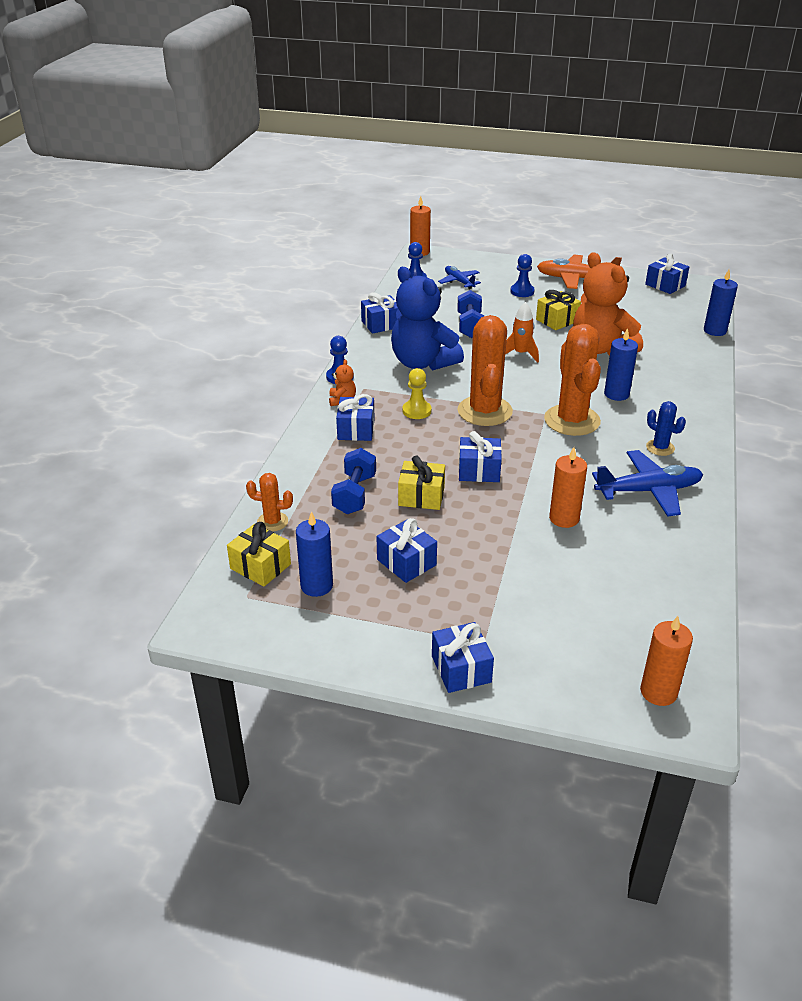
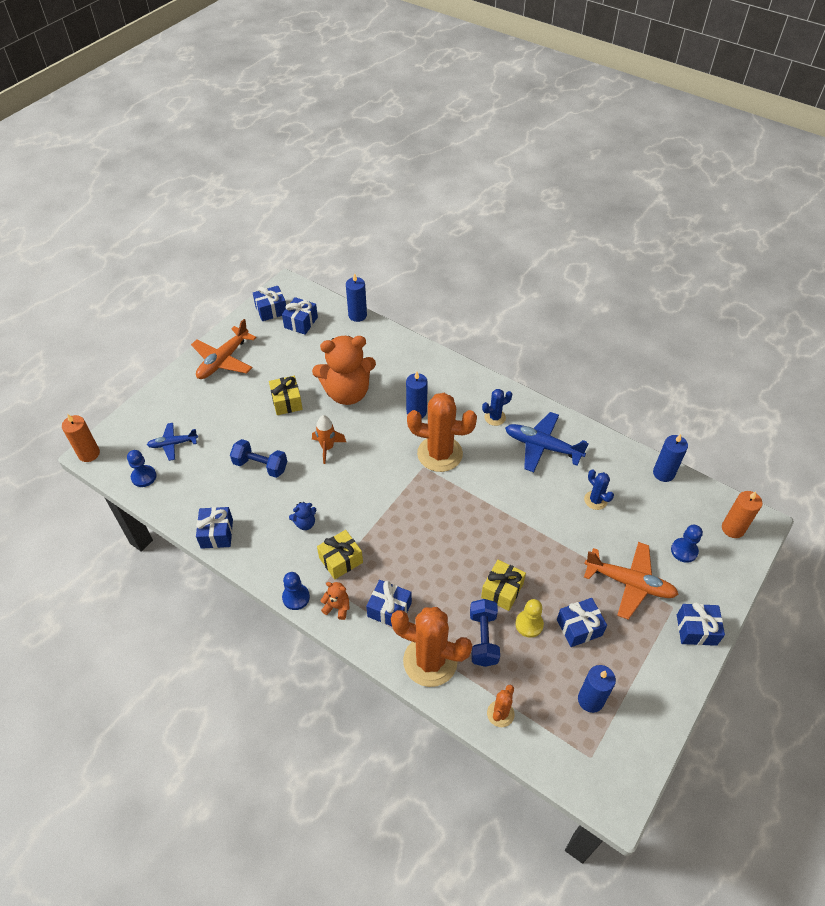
camera: 70 degrees left, 15 degrees up
yellow gift [227,522,291,587] -> yellow gift moved to [317,530,363,579]
blue dumbbell [331,448,376,514] -> blue dumbbell turned 60 degrees clockwise [470,599,500,667]
blue teddy bear [391,267,464,370] -> blue teddy bear [289,502,316,530], size x0.40
yellow pawn [403,368,431,419] -> yellow pawn moved to [515,599,544,638]
orange cactus [458,315,513,426] -> orange cactus moved to [391,607,472,687]
blue gift [459,431,502,482] -> blue gift moved to [282,297,318,335]
blue pawn [510,254,535,297] -> blue pawn moved to [671,525,703,563]
orange candle [549,447,587,528] -> none
blue plane [592,450,703,517] -> blue plane turned 75 degrees counterclockwise [505,412,589,472]
none -> blue cactus [584,469,614,510]
none -> orange plane [584,542,679,620]
none -> blue candle [653,434,688,482]

